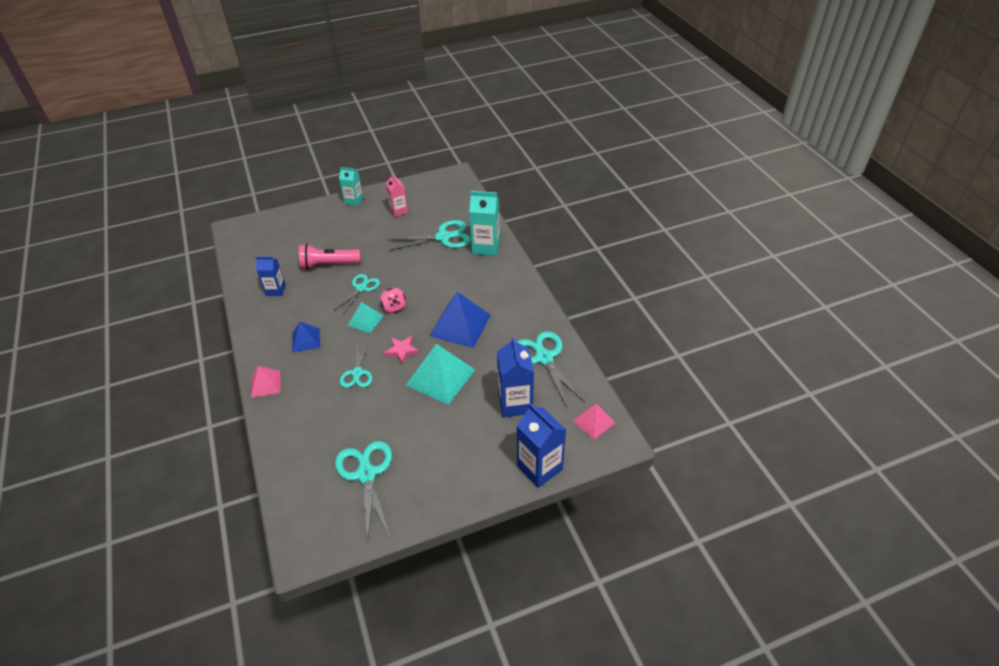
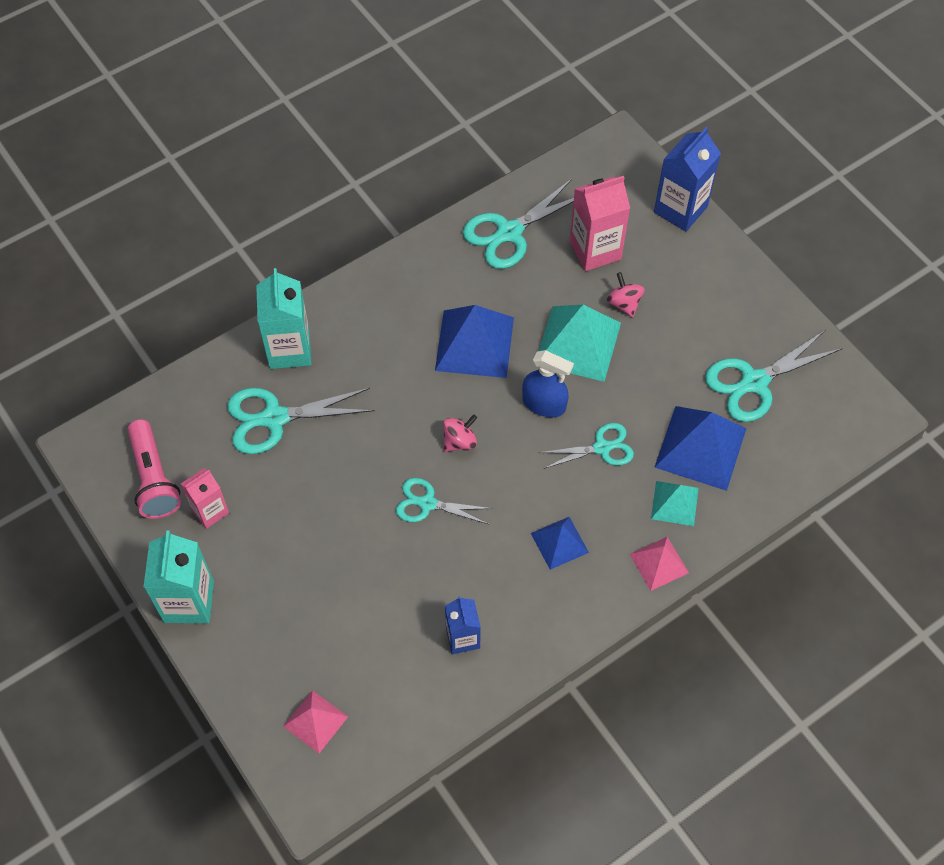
camera: 105 degrees left, 15 degrees up
pink flashlight [299,244,361,270] -> pink flashlight moved to [127,419,181,519]
turquoise carton [339,167,363,206] -> turquoise carton [144,531,214,623], size x1.60
turquoise pyramid [347,302,384,333] -> turquoise pyramid moved to [651,481,699,526]
pink star [384,336,419,364] -> blue spray bottle [522,350,574,418]
turquoise scissors [386,220,471,251] -> turquoise scissors turned 75 degrees counterclockwise [227,388,375,454]
blue carton [497,337,534,417] -> pink carton [569,176,630,271]
pink pyramid [573,404,615,439] -> pink pyramid moved to [283,690,348,753]
none -> pink spinning top [607,272,644,317]
none -> blue pyramid [654,406,746,491]

